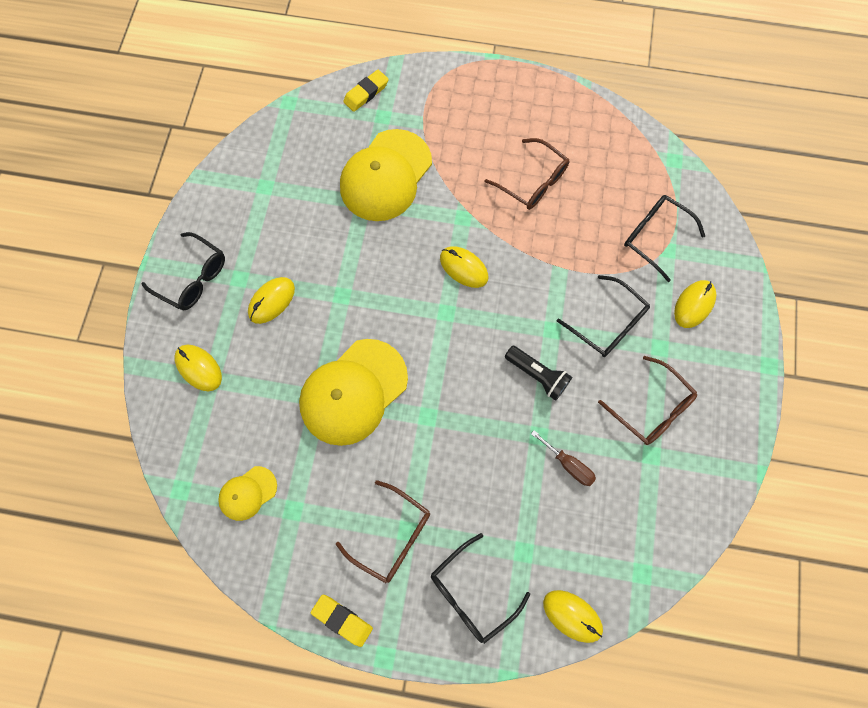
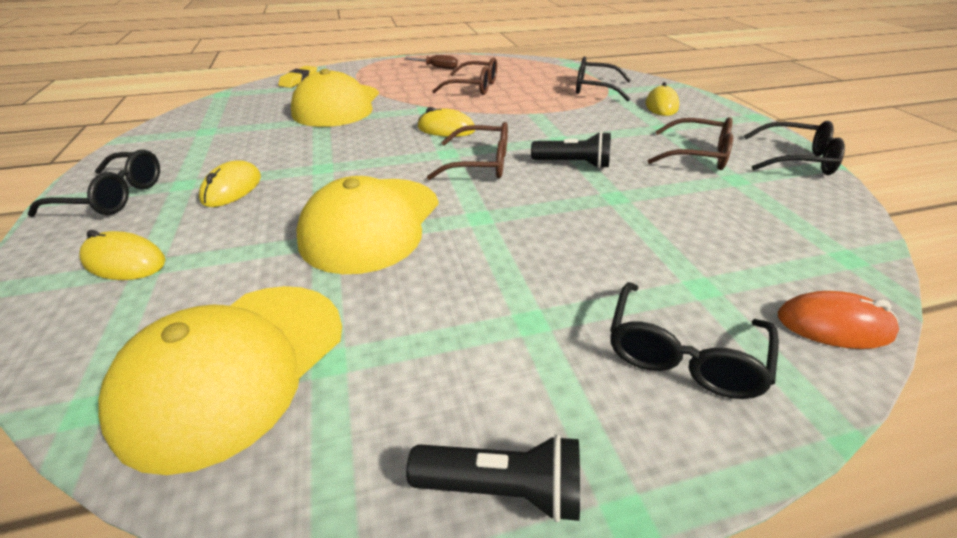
camera: 25 degrees left, 35 degrees down
yellow cap [218,466,277,521] -> yellow cap [98,286,342,475], size x2.03
yellow eraser [311,595,373,647] -> black flashlight [406,434,580,522]
brown glasses [336,480,430,583] -> brown glasses moved to [427,122,508,180]
brown screwdriver [531,430,596,486] -> brown screwdriver moved to [405,55,458,69]
yellow mouse [543,590,603,643] -> orange mouse [778,291,899,349]
black glasses [557,275,650,357] -> black glasses moved to [744,121,845,175]

